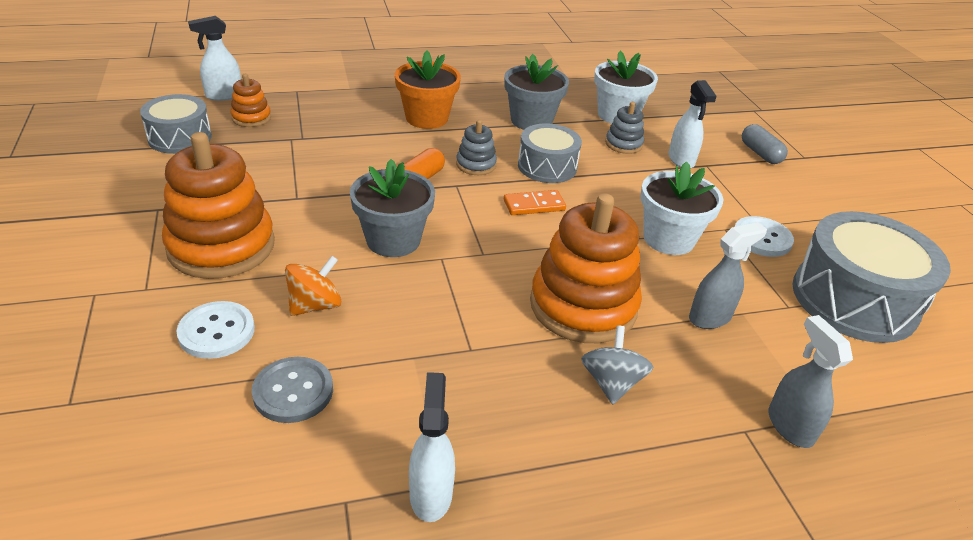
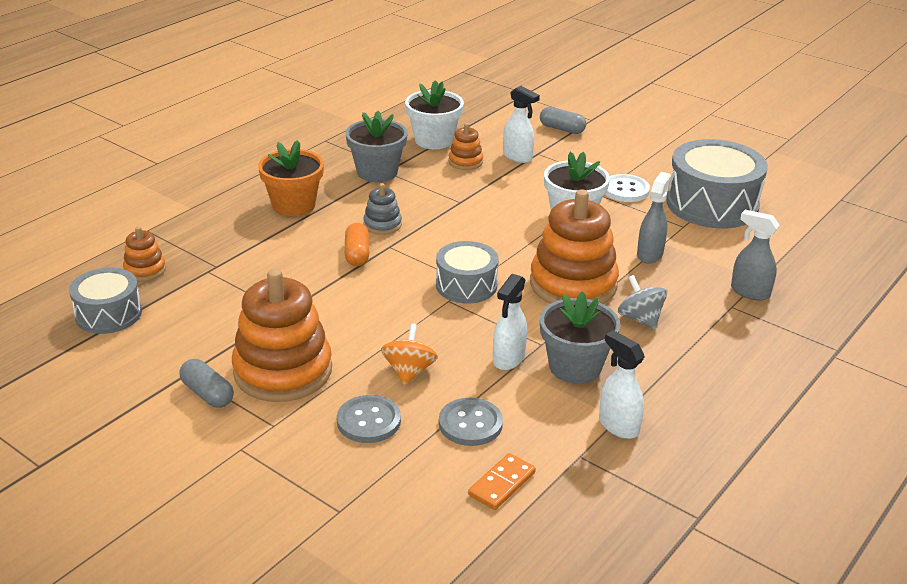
camera: 35 degrees left, 5 degrees down
white button [176,301,255,359] -> grey button [337,395,401,443]
white spray bottle [188,16,241,101] -> white spray bottle moved to [493,274,527,370]
grey flower pot [350,159,435,257] -> grey flower pot moved to [540,292,621,384]
orange domino [504,190,566,215] -> orange domino moved to [468,453,536,510]
grey drum [518,123,582,183] -> grey drum moved to [436,241,499,303]
grey stacking toy [605,102,644,154] -> orange stacking toy [449,123,483,170]
none -> grey capsule [179,359,234,408]

